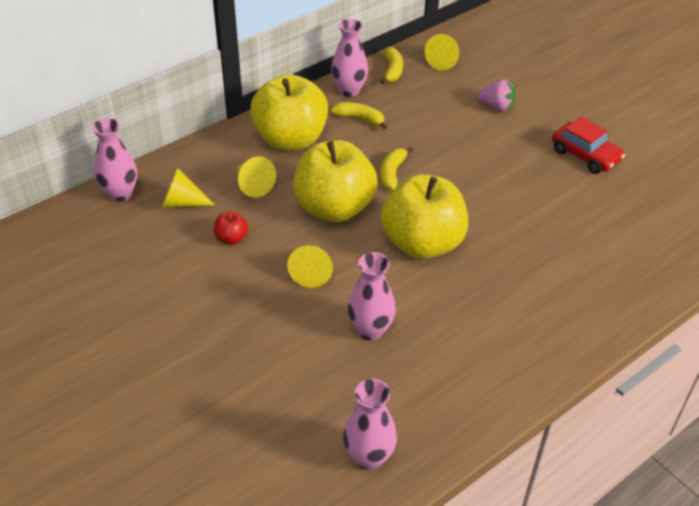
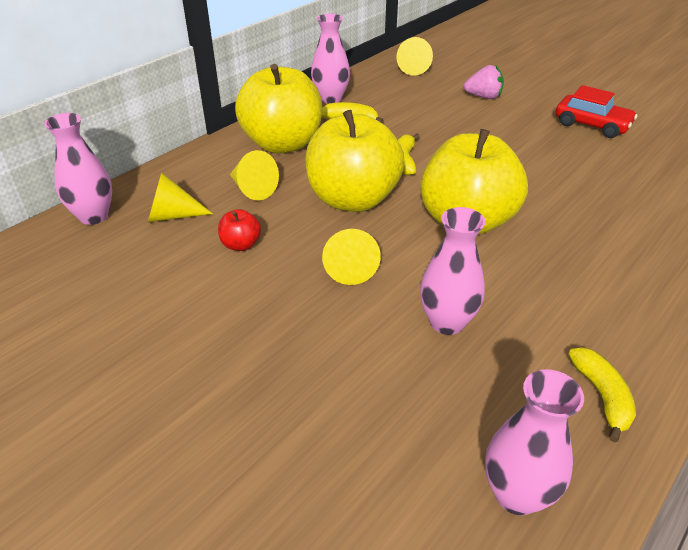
camera: 10 degrees left, 5 degrees down
yellow banana [381,47,403,84] -> yellow banana moved to [568,347,636,442]

